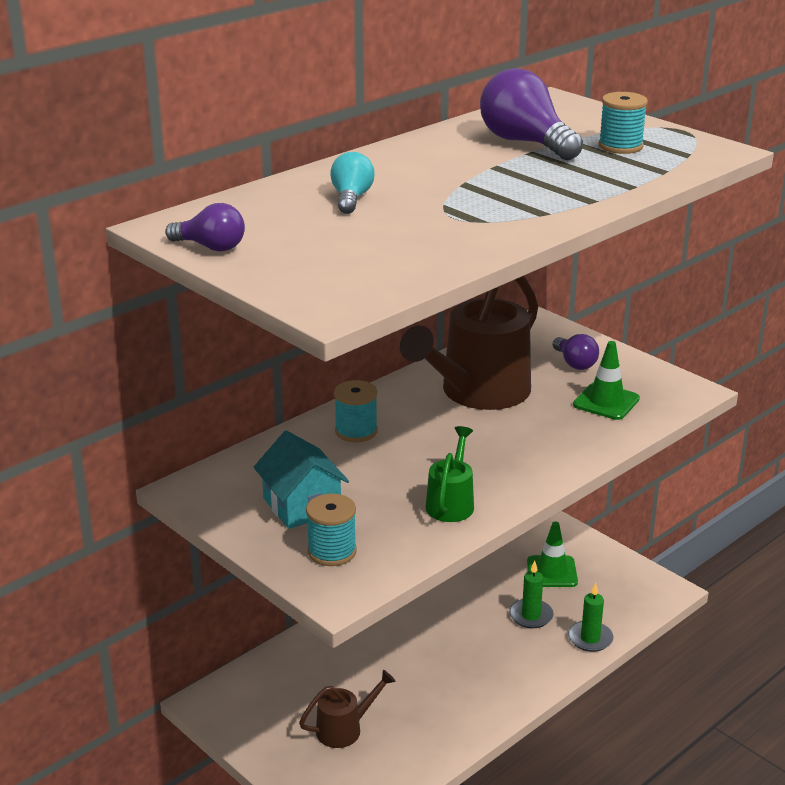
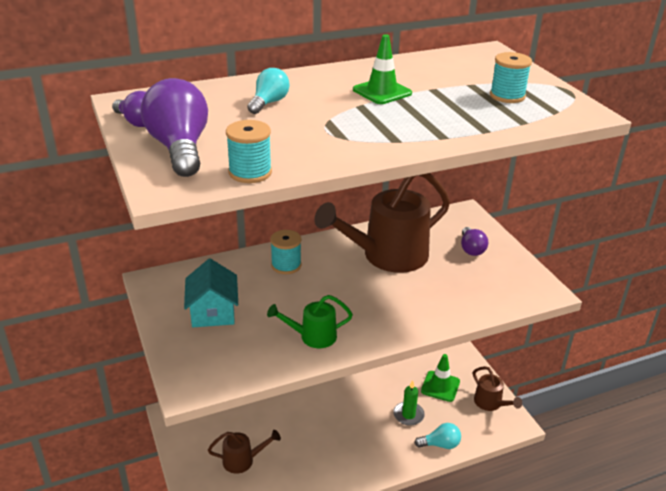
camera: 20 degrees right, 5 degrees up
turquoise spool [306,494,357,566] -> turquoise spool moved to [226,120,272,183]
green watering can [425,426,474,522] -> green watering can turned 135 degrees counterclockwise [267,295,353,348]
purple light bulb [480,68,583,160] -> purple light bulb moved to [141,78,208,177]
green candle [568,583,614,652] -> turquoise light bulb [414,423,461,449]
green traffic cone [573,341,640,420] -> green traffic cone moved to [353,34,412,104]
none -> brown watering can [473,366,522,411]

